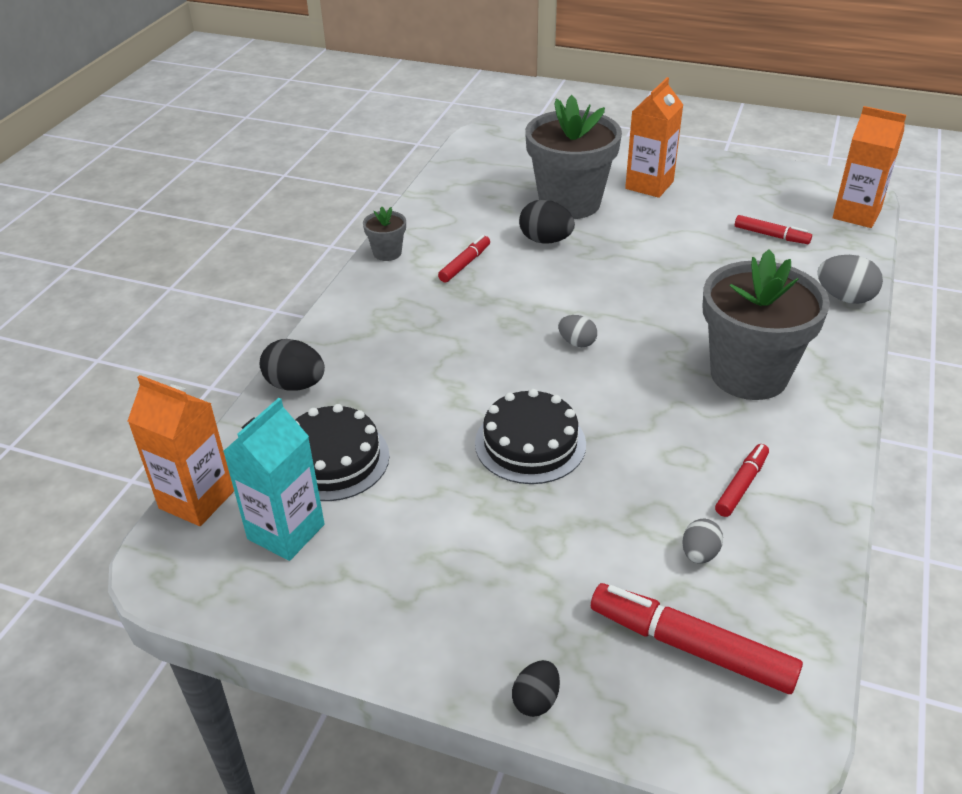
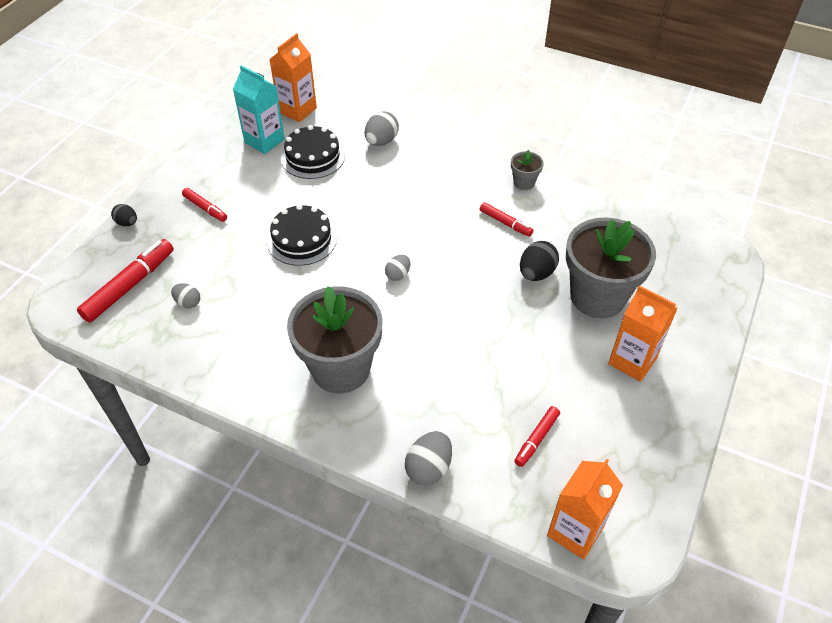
camera: 95 degrees right, 10 degrees up
black egg [259,339,325,391] -> grey egg [365,111,399,146]
red marker [715,444,769,517] -> red marker moved to [182,188,227,222]

